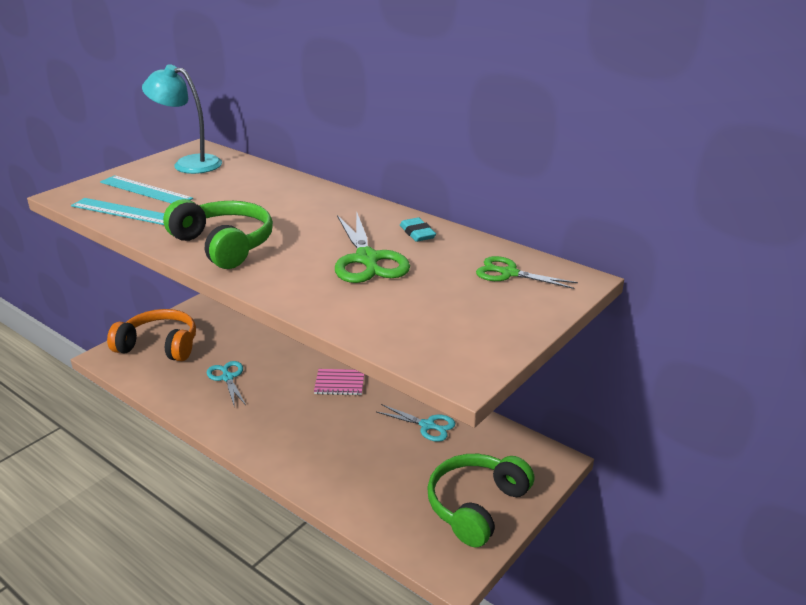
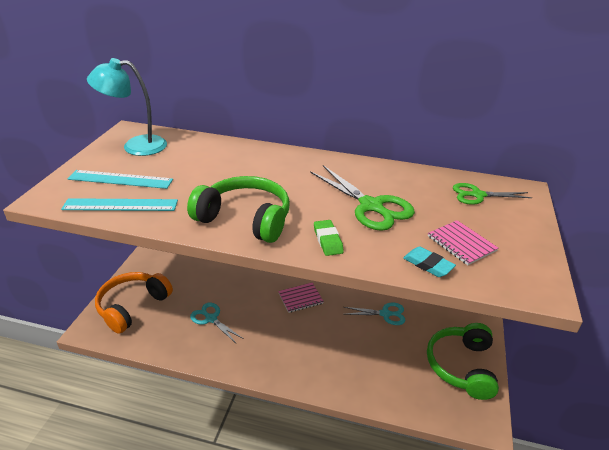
camera: 25 degrees left, 5 degrees up
orange headphones [107,309,196,361] -> orange headphones turned 45 degrees counterclockwise [95,272,173,334]
turquoise eraser [400,217,436,242] -> turquoise eraser moved to [403,247,456,277]
none -> green eraser [314,220,344,256]
none -> pink notebook [428,220,498,265]

